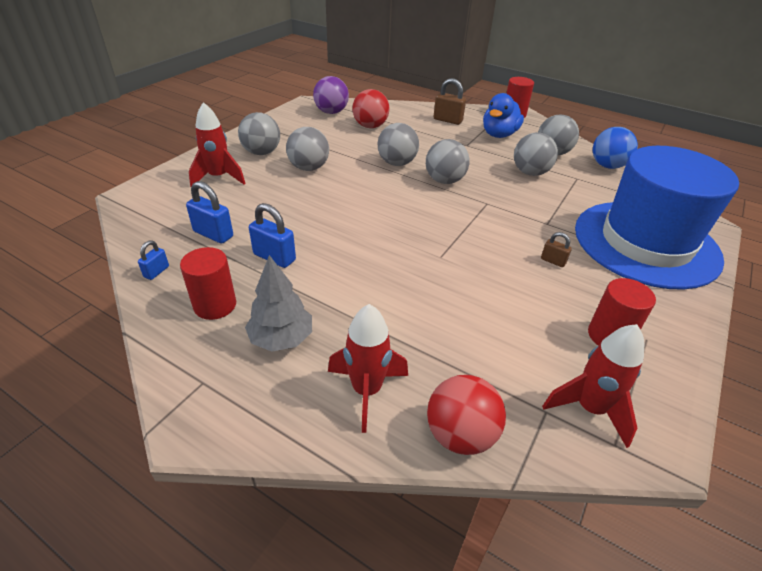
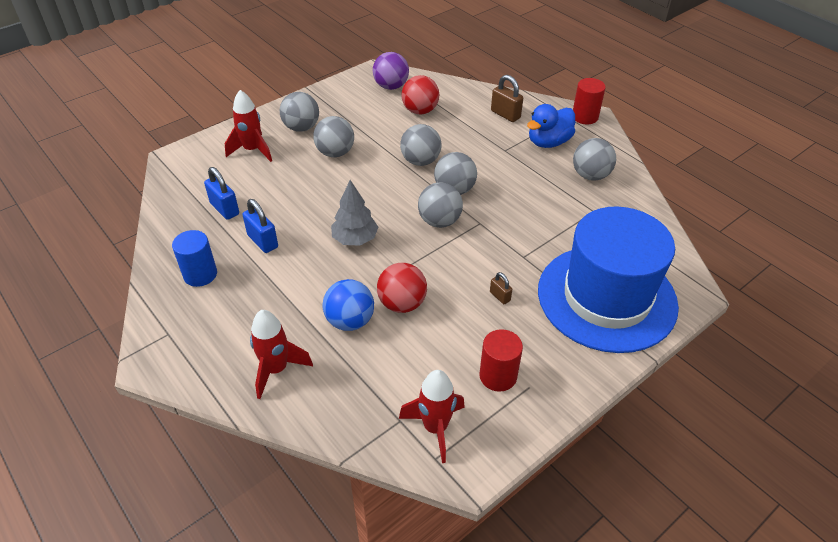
camera: 20 degrees right, 5 degrees up
blue padlock [138,241,169,280] -> none
red cylinder [180,247,236,320] -> blue cylinder [172,230,217,287]
grey tree [245,255,312,352] -> grey tree moved to [331,180,378,246]
red ball [427,375,506,455] -> red ball moved to [377,263,427,313]
grey ball [514,132,558,176] -> grey ball moved to [418,182,463,228]
blue ball [593,127,638,169] -> blue ball moved to [323,279,374,331]

